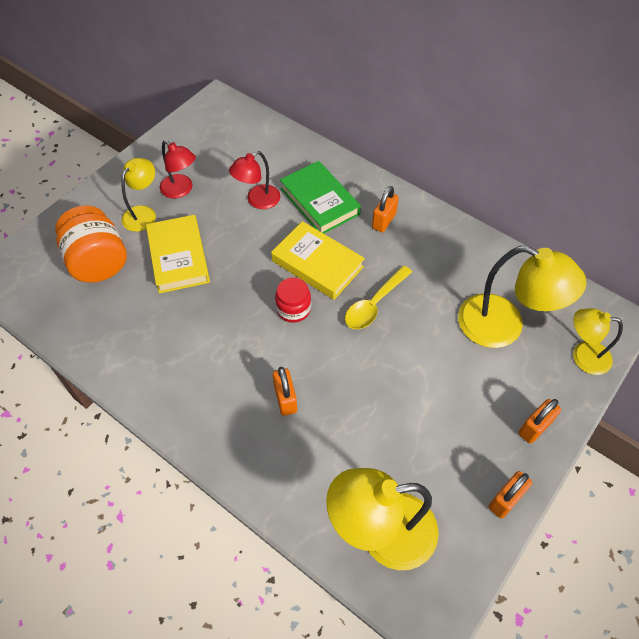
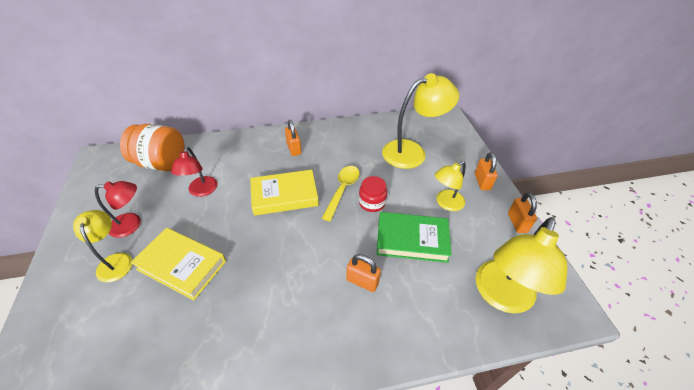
camera: 50 degrees left, 10 degrees down
orange jar [55,206,127,283] -> orange jar moved to [120,124,185,171]
red jar [275,277,311,323] -> red jar moved to [359,176,387,212]
green book [280,161,361,234] -> green book moved to [376,212,452,263]
yellow spoon [345,266,412,329] -> yellow spoon turned 150 degrees counterclockwise [322,166,360,221]
yellow lamp [573,308,623,375] -> yellow lamp moved to [435,161,466,211]

